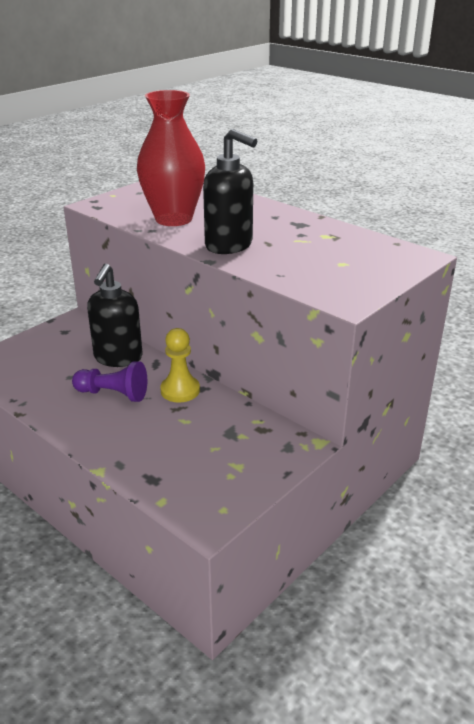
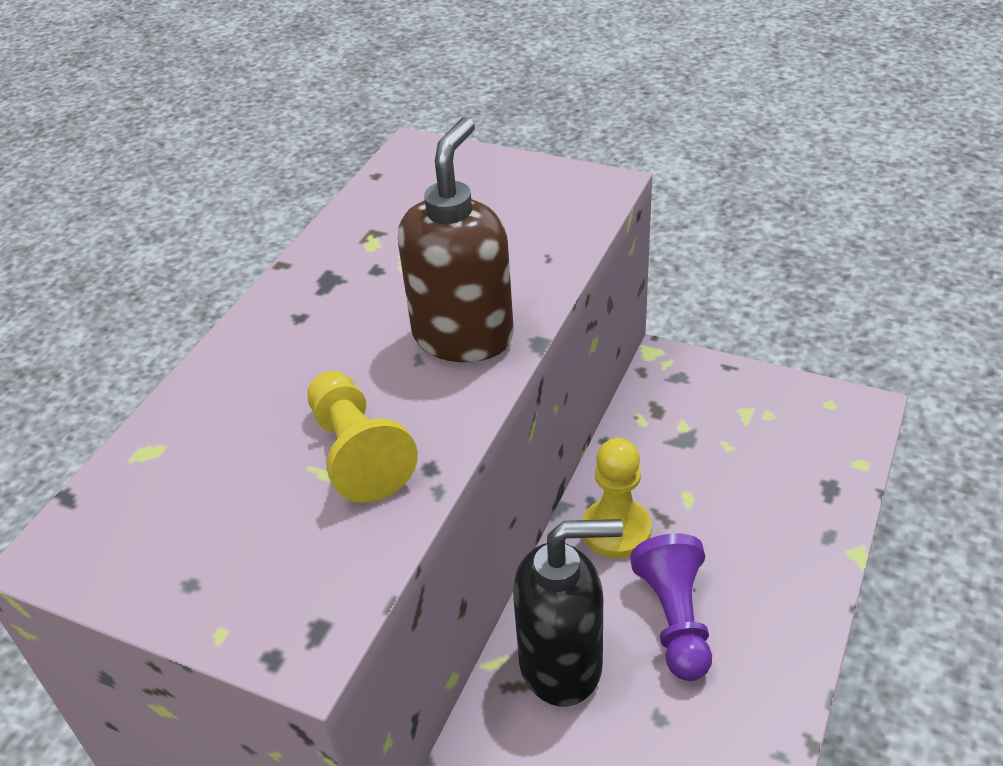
camera: 105 degrees left, 10 degrees up
red vase [137,90,205,226] -> yellow pawn [308,371,418,503]
black soap dispenser [203,129,257,254] -> brown soap dispenser [398,117,514,362]

